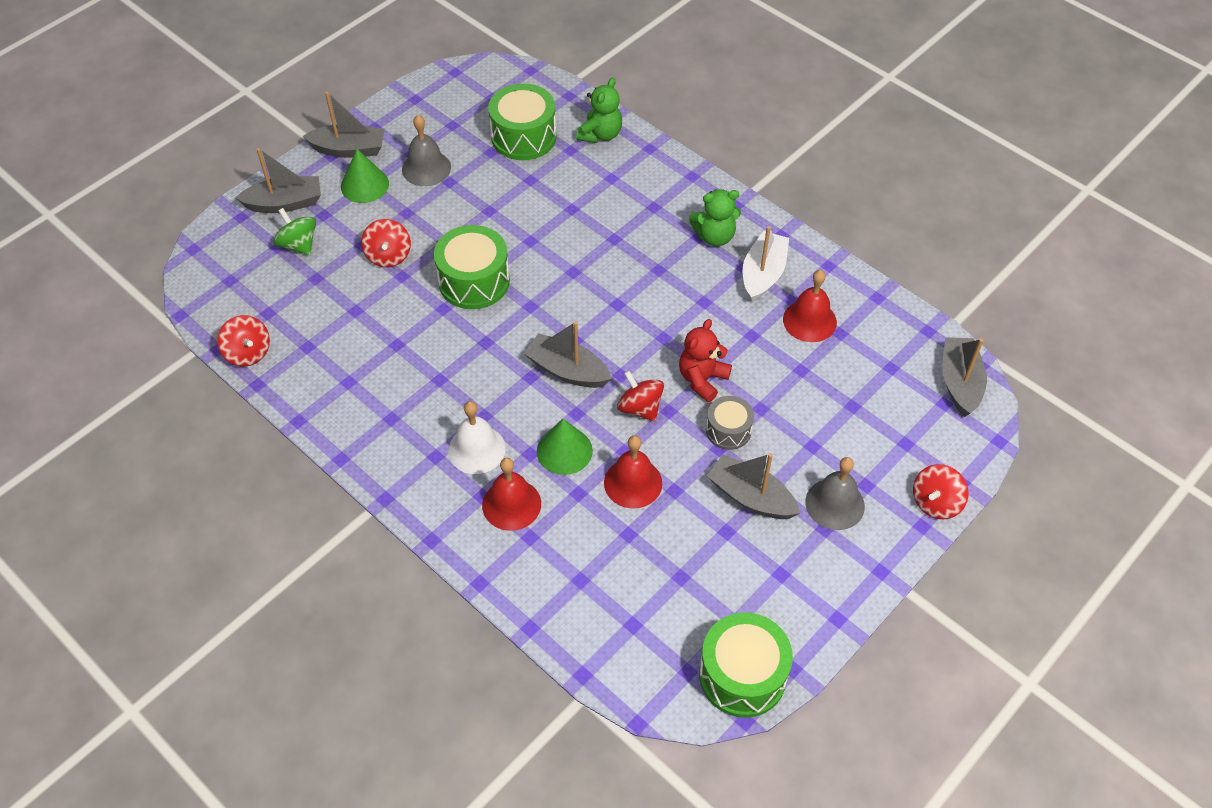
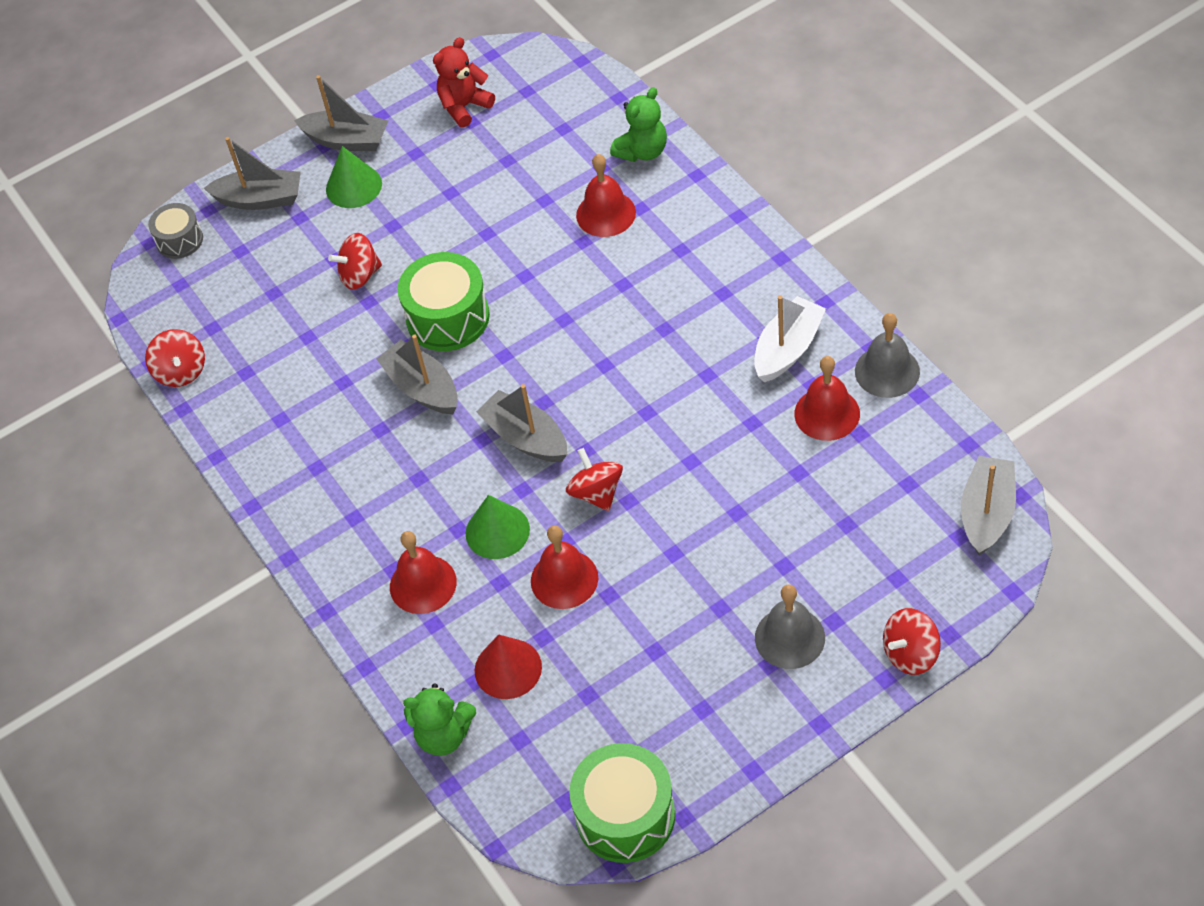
camera: 20 degrees right, 0 degrees up
green spinning top [273,208,316,255] -> none
red spinning top [361,219,411,267] -> red spinning top turned 60 degrees clockwise [328,233,382,290]
grey bell [402,115,451,186] -> grey bell moved to [855,313,920,398]
white bell [448,401,506,474] -> none
green drum [488,83,557,160] -> none
red teddy bear [679,319,732,402] -> red teddy bear moved to [433,37,495,128]
green teddy bear [689,189,741,246] -> green teddy bear moved to [403,683,476,756]
grey drum [706,396,754,450] -> grey drum moved to [148,203,203,259]
grey boat [707,453,800,519] -> grey boat moved to [376,334,457,414]
none -> red cone [475,635,542,699]
none -> red bell [576,154,636,237]

